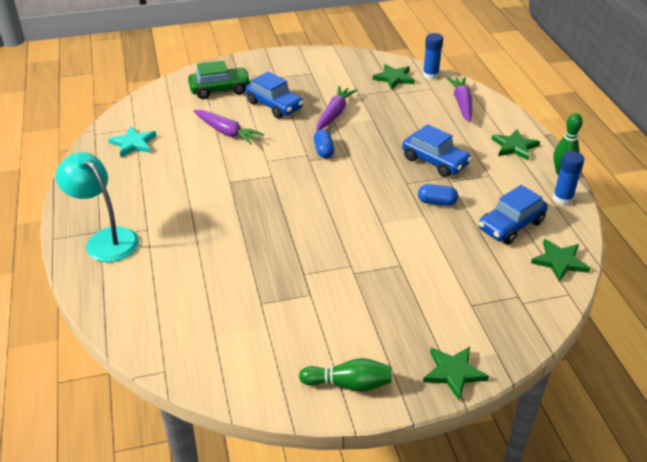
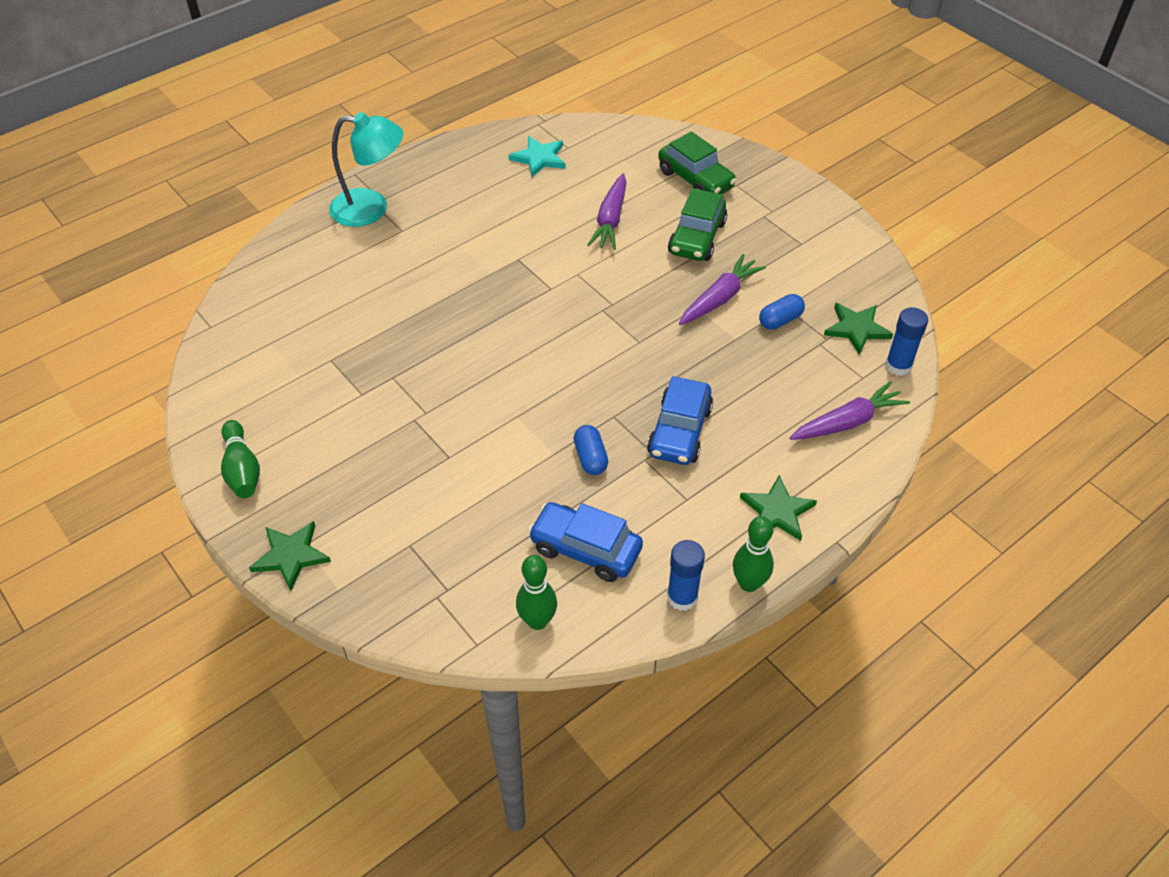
camera: 65 degrees right, 10 degrees up
turquoise lamp [56,152,139,262] -> turquoise lamp turned 75 degrees clockwise [329,112,403,227]
blue car [246,71,304,119] -> green car [668,188,727,261]
blue capsule [314,129,334,158] -> blue capsule moved to [759,294,805,330]
purple carrot [317,86,357,131] -> purple carrot turned 45 degrees counterclockwise [679,254,766,325]
green star [531,239,590,282] -> green bowling pin [516,555,557,630]

